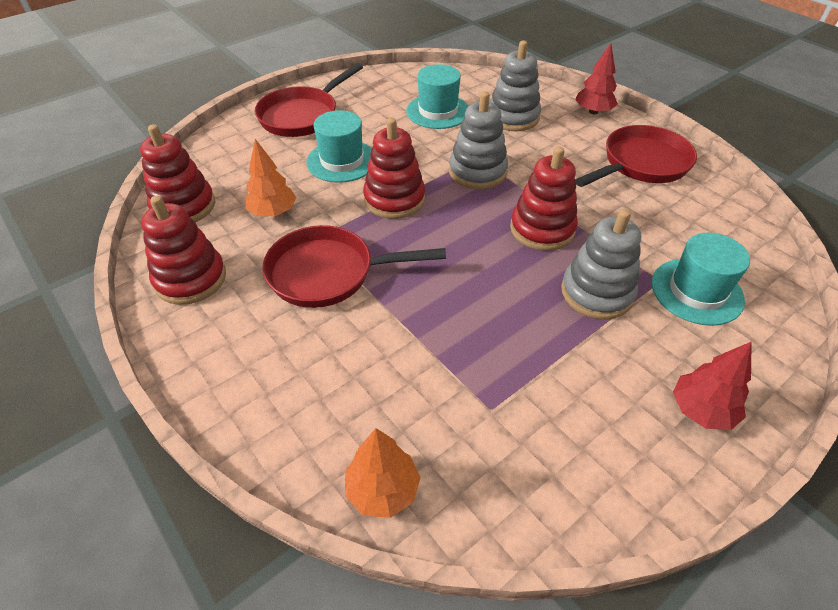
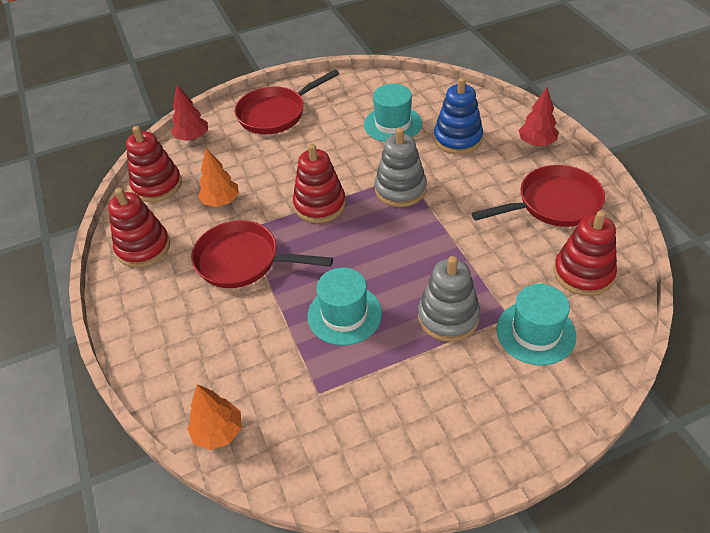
camera: 20 degrees right, 0 degrees up
turquoise hat [306,110,372,183] -> turquoise hat moved to [307,268,382,345]
grey stacking toy [490,40,541,131] -> blue stacking toy [434,77,483,154]
red stacking toy [510,146,578,251] -> red stacking toy moved to [554,210,617,296]
red tree [673,341,752,430] -> red tree moved to [171,85,208,141]

